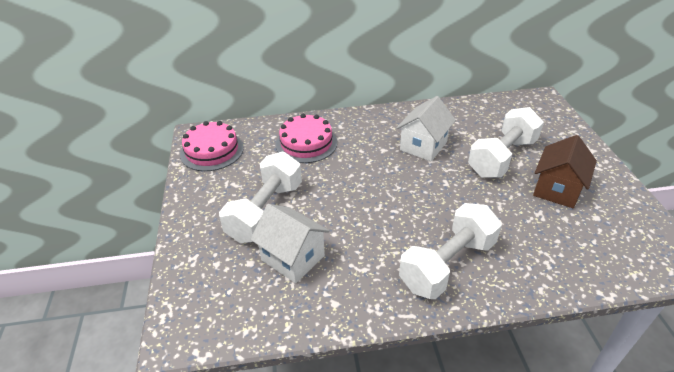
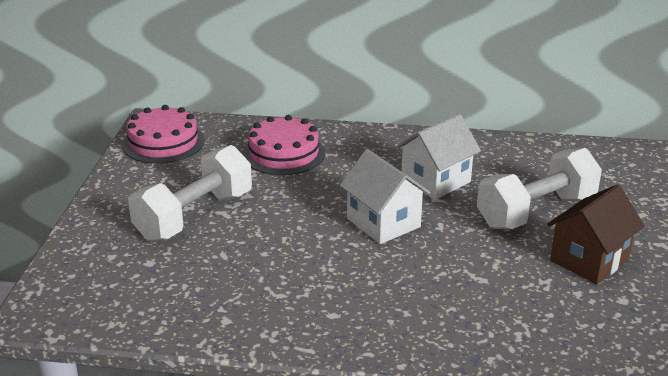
camera: 15 degrees right, 10 degrees down
white house [250,204,330,283] -> white house moved to [340,149,431,244]
white dumbbell [399,203,502,299] -> none

